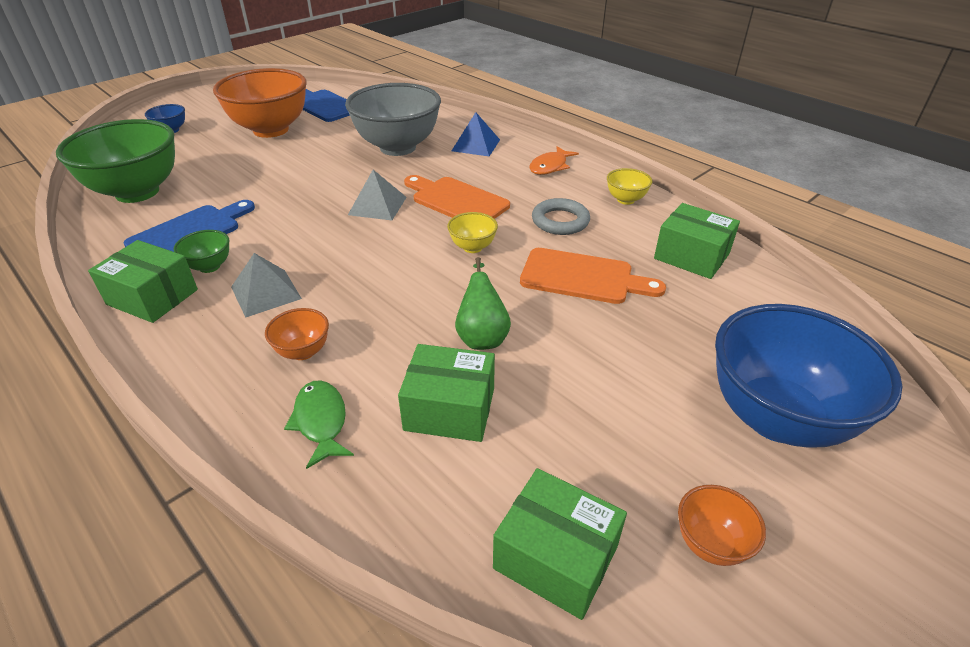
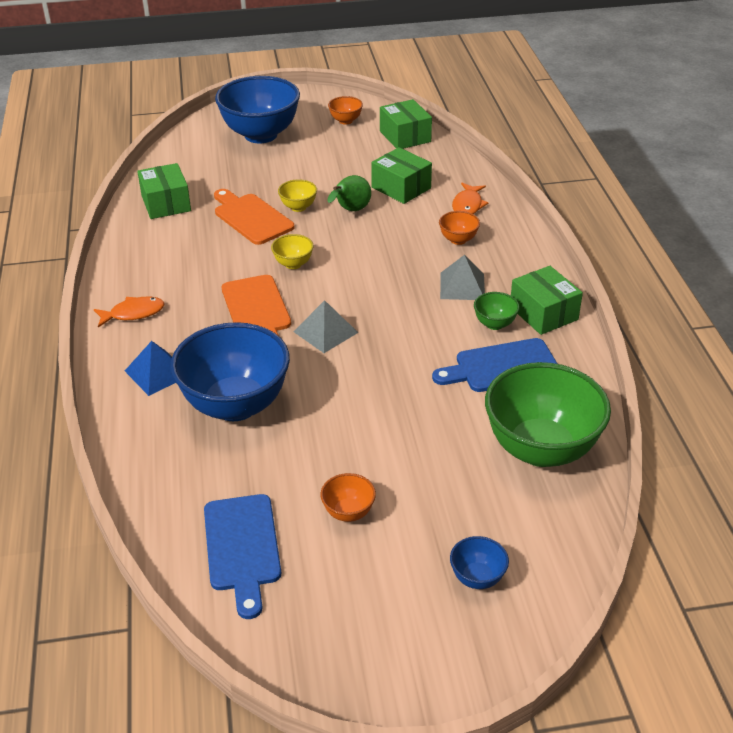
camera: 145 degrees left, 0 degrees up
orange bowl [213,68,307,138] -> orange bowl [321,473,376,522], size x0.43
green fish [284,380,354,469] -> orange fish [452,183,488,214]
grey bowl [345,83,441,156] -> blue bowl [170,322,290,421]
grey ring [532,198,590,235] -> none
yellow bowl [607,168,652,205] -> yellow bowl moved to [278,179,317,212]

